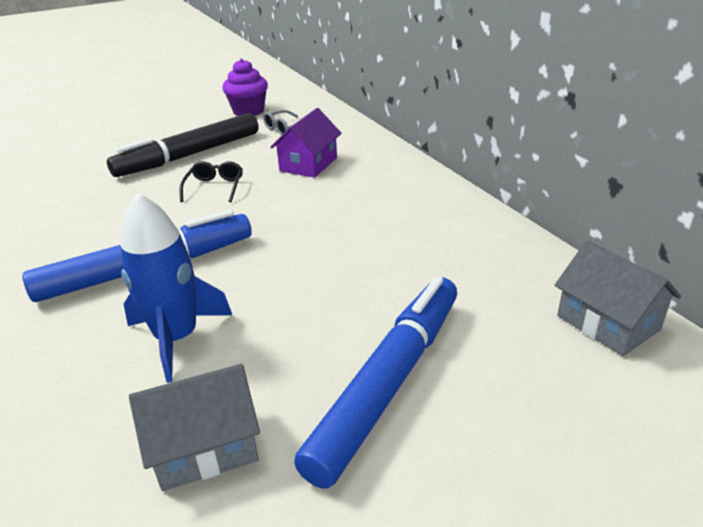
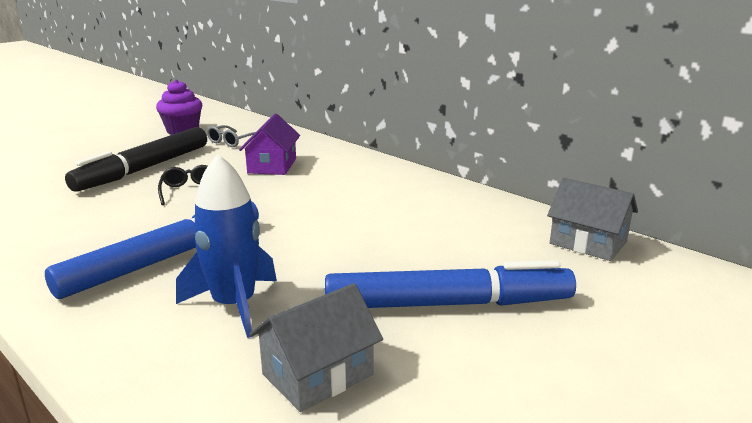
camera: 20 degrees left, 10 degrees down
blue marker [294,276,457,489] -> blue marker turned 75 degrees clockwise [325,260,576,308]

